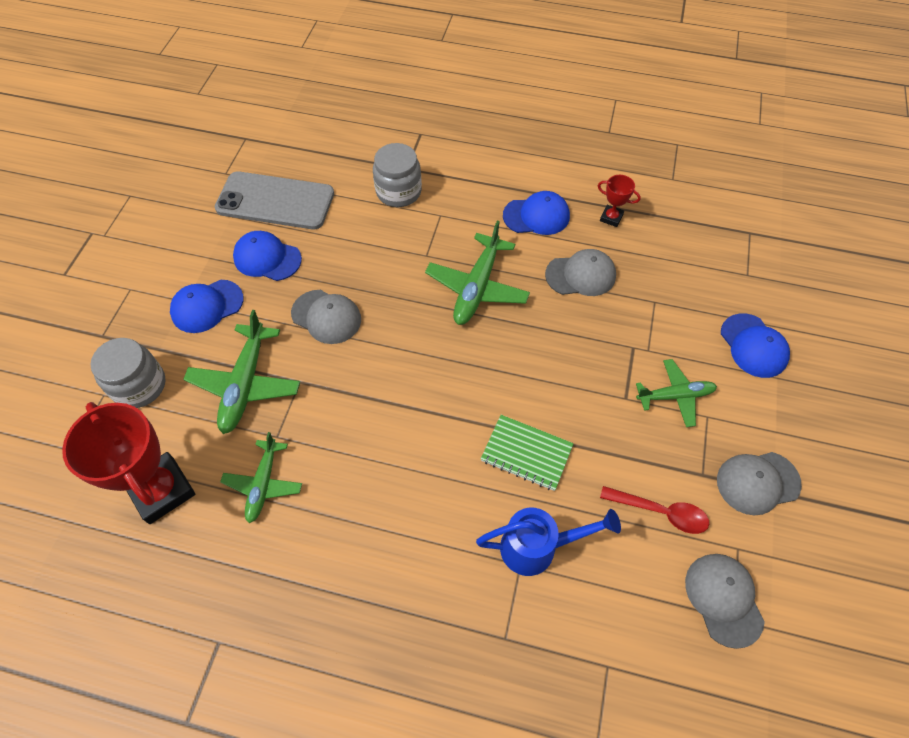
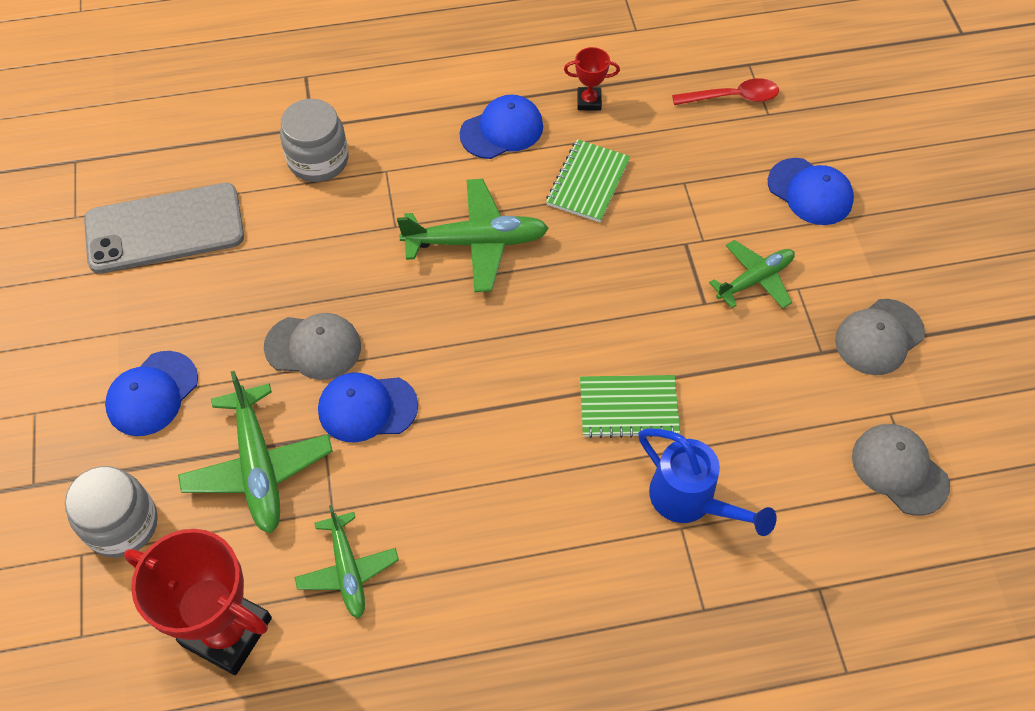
camera: 25 degrees left, 0 degrees up
blue cap [233,231,302,281] -> blue cap moved to [318,372,418,443]
green plane [425,221,530,325] -> green plane turned 90 degrees counterclockwise [397,179,549,292]
blue watering can [476,508,621,576] -> blue watering can turned 75 degrees clockwise [638,428,777,536]
grey cap [545,249,616,296] -> green notebook [546,139,630,222]
red spoon [600,486,709,534] -> red spoon moved to [672,78,779,105]

